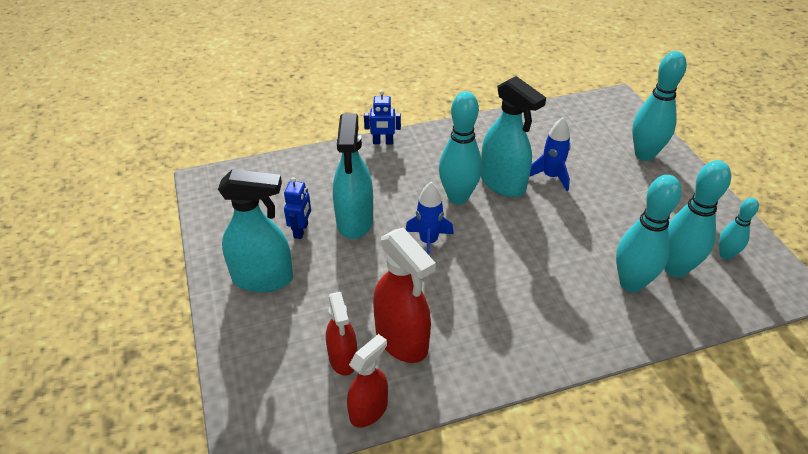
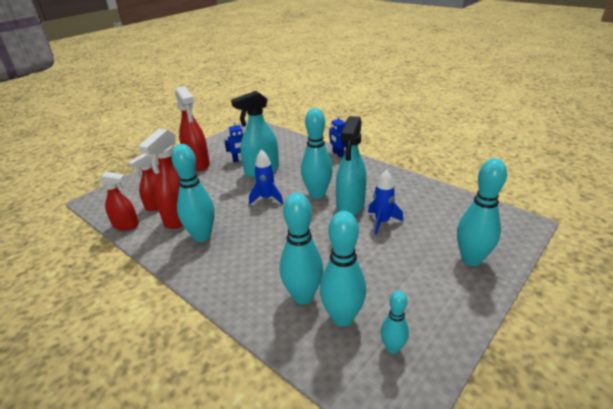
camera: 60 degrees right, 10 degrees down
turquoise spray bottle [218,169,293,292] -> red spray bottle [175,86,210,171]
none -> turquoise bowling pin [171,144,215,242]

